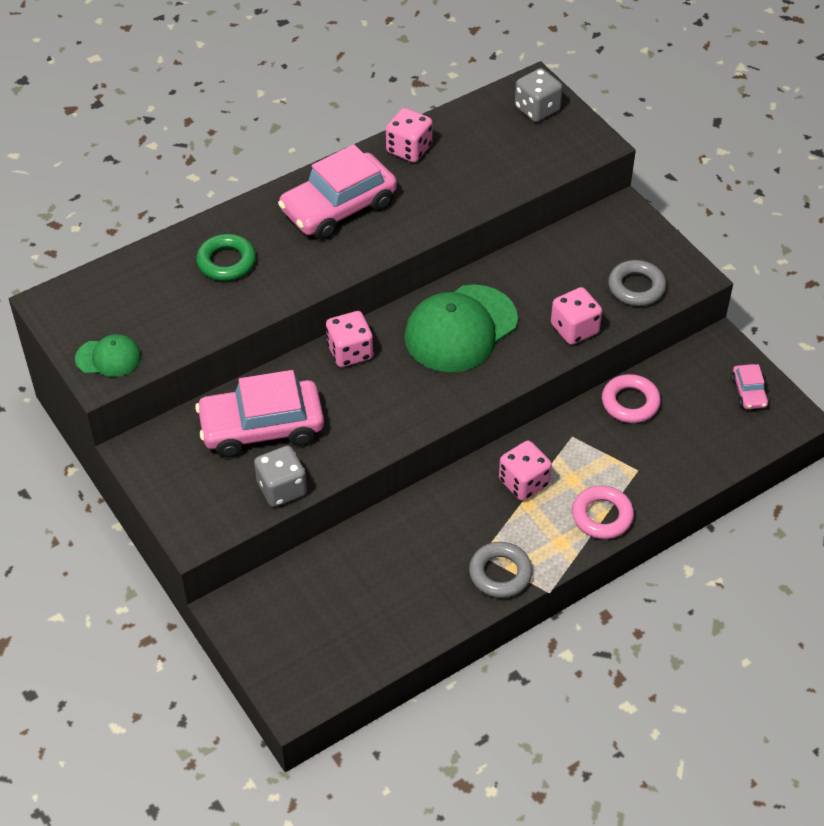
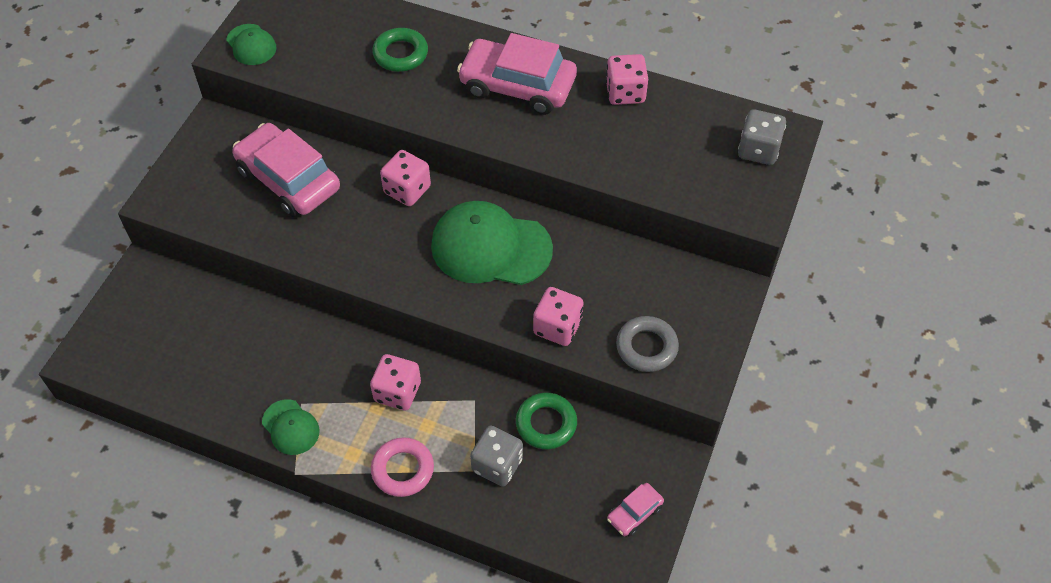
camera: 55 degrees right, 5 degrees up
grey dice [254,446,307,507] -> grey dice moved to [470,426,523,487]
grey ring [469,542,533,598] -> green cap [262,399,320,455]
pink ring [602,374,661,423] -> green ring [516,392,577,449]

